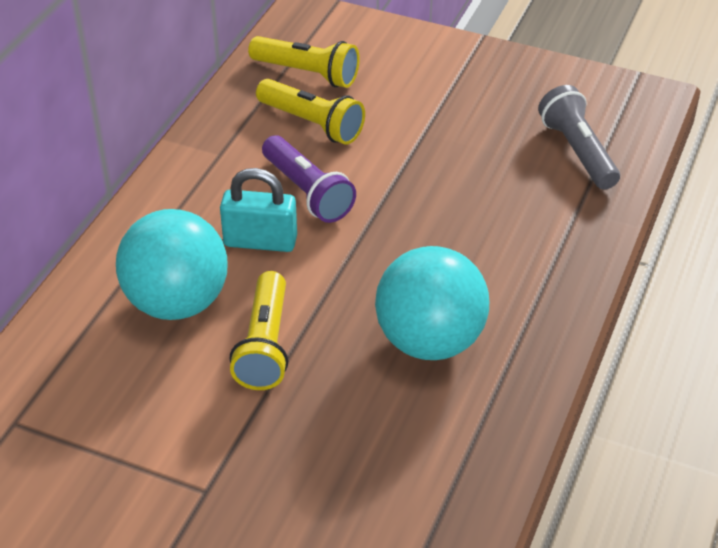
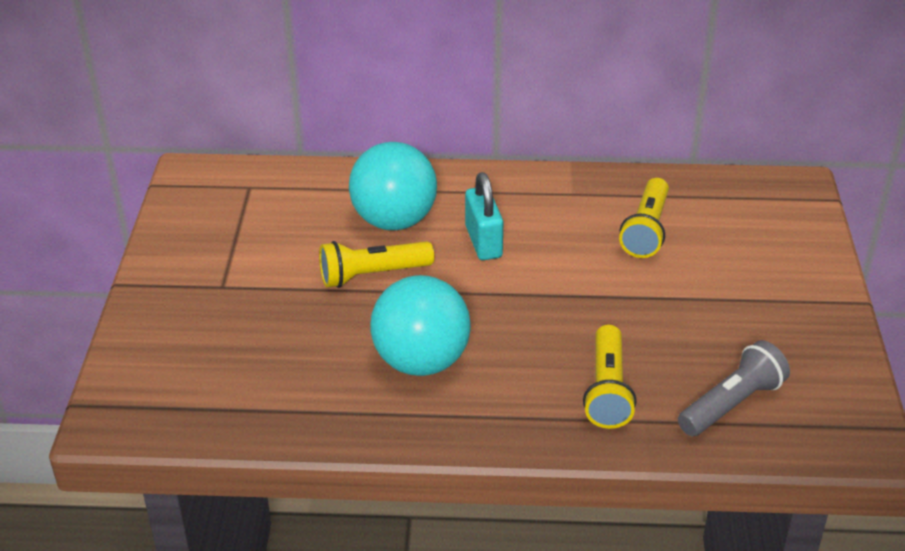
camera: 70 degrees right, 5 degrees down
yellow flashlight [248,36,360,88] -> yellow flashlight moved to [583,325,636,429]
purple flashlight [262,135,356,223] -> none

